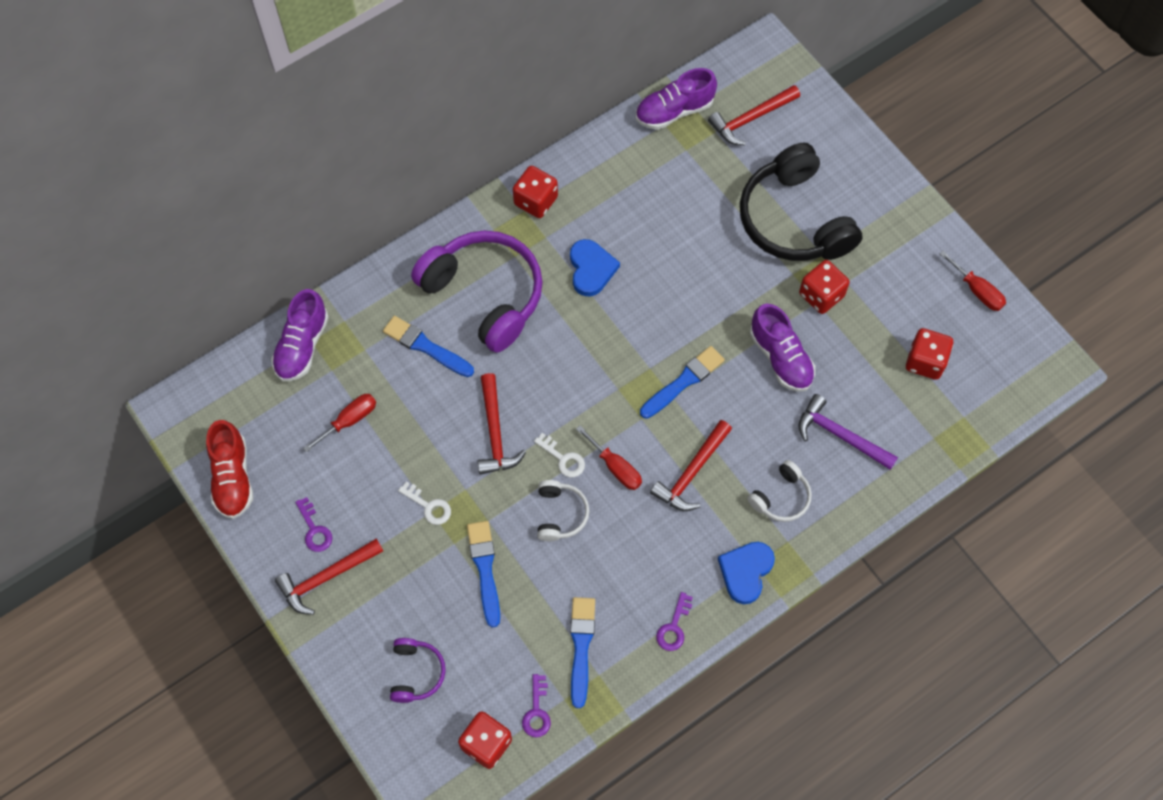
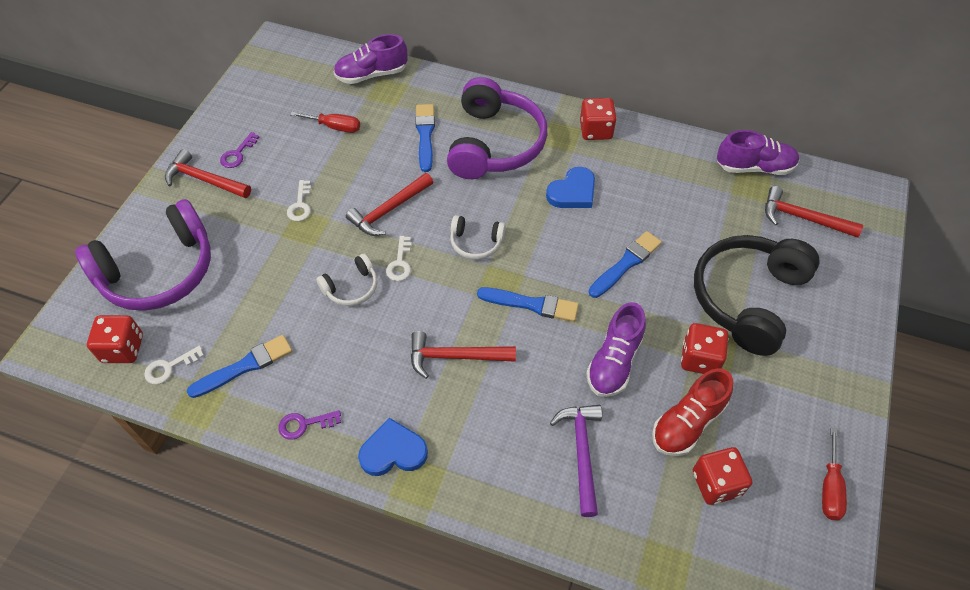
camera: 55 degrees right, 10 degrees down
red shoe [206,420,253,519] -> red shoe moved to [652,368,733,456]
purple headphones [390,638,446,703] -> purple headphones [75,199,211,311], size x2.15
blue brush [467,521,500,628] -> blue brush moved to [589,231,662,298]
purple key [522,674,551,737] -> white key [144,346,204,384]
red screwdriver [576,426,642,490] -> none
purple shoe [636,68,717,130] -> purple shoe turned 150 degrees clockwise [717,130,799,175]
white headphones [747,460,812,522] -> white headphones moved to [450,215,506,260]

